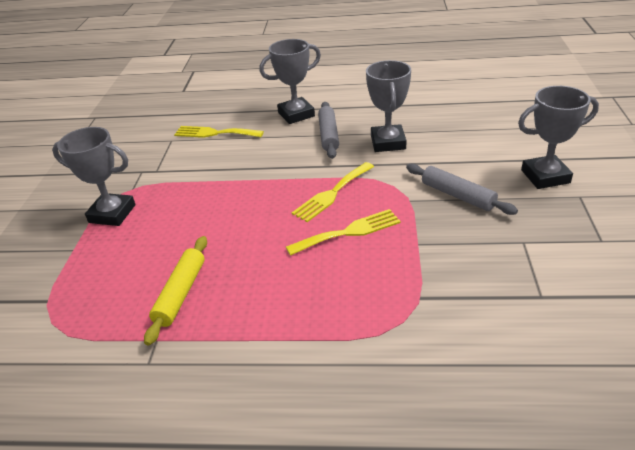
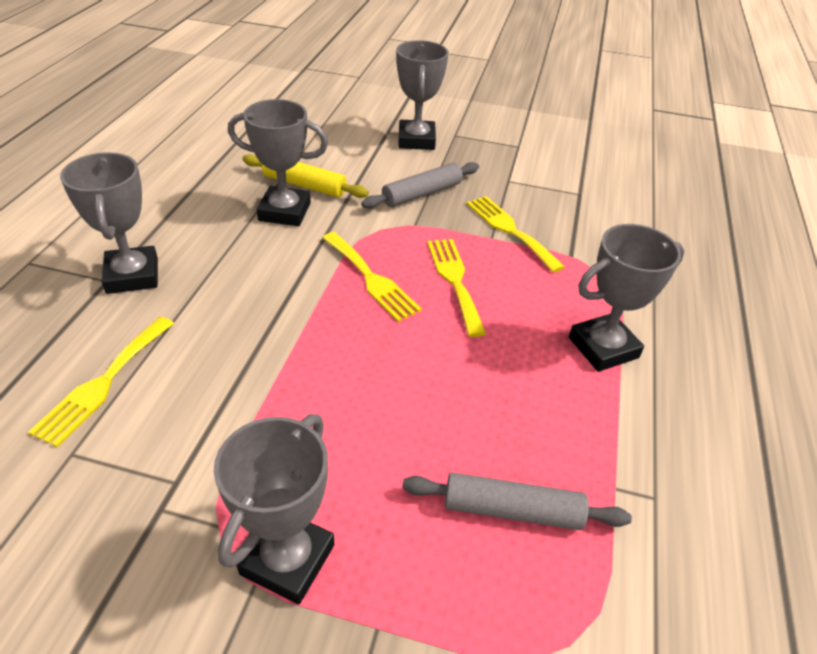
camera: 85 degrees left, 5 degrees up
yellow rolling pin [144,236,207,345] -> yellow rolling pin moved to [242,154,369,198]
grey rolling pin [318,102,339,159] -> grey rolling pin moved to [402,473,632,530]
none -> yellow fork [467,196,565,273]
none -> grey trophy [569,224,684,372]

